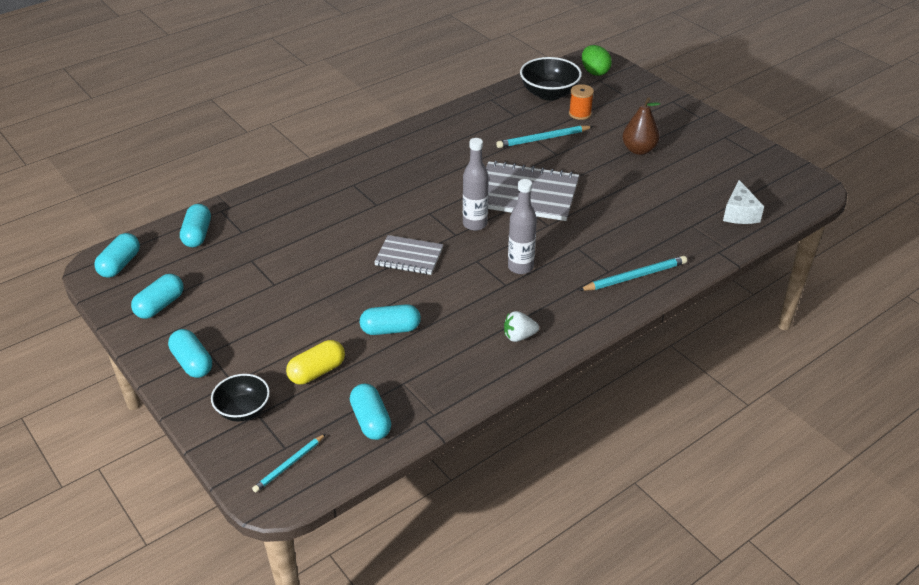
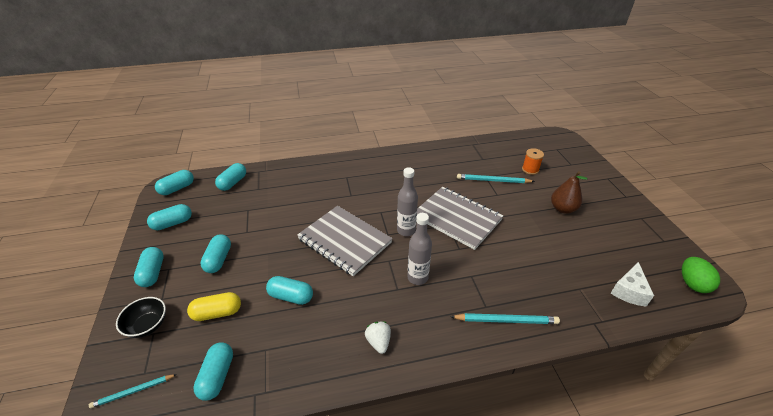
camera: 25 degrees right, 0 degrees up
grey notebook [374,235,443,275] -> grey notebook [297,206,392,276], size x1.73
white strawberry [504,311,539,342] -> white strawberry turned 60 degrees clockwise [365,322,391,354]
black bowl [520,57,582,101] -> none
green egg [582,45,612,76] -> green egg moved to [682,257,720,293]
none -> turquoise capsule [200,234,231,273]

